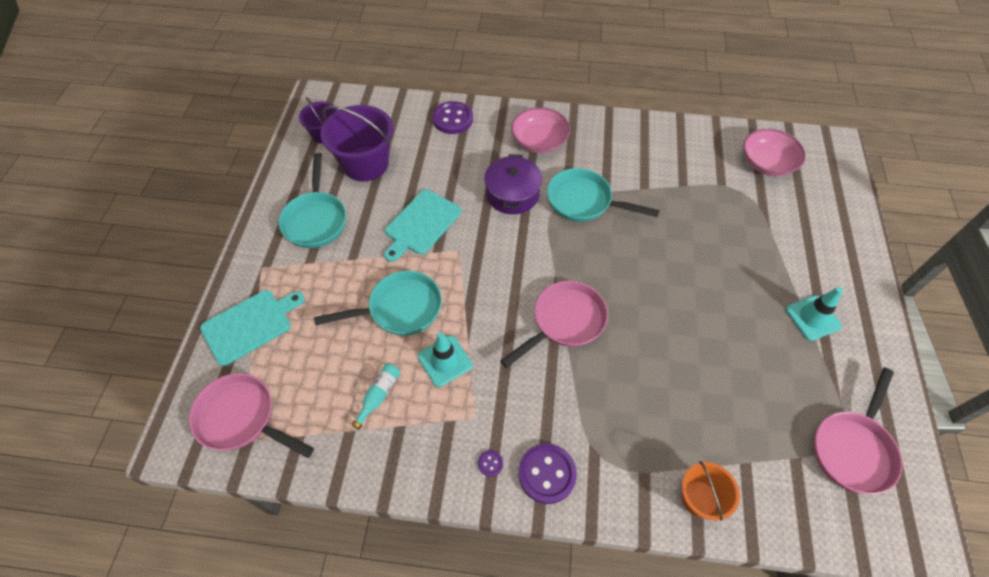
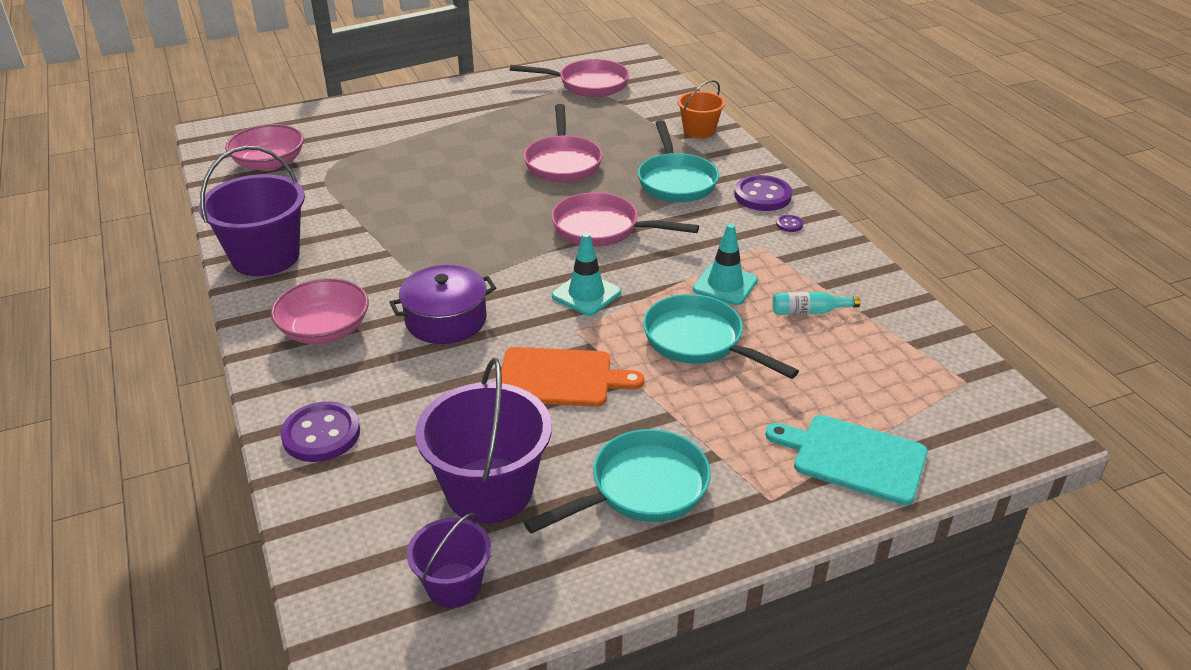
camera: 120 degrees left, 20 degrees down
pink pan [189,373,314,458] -> pink pan moved to [524,104,603,183]
turquoise cutting board [384,189,461,262] -> orange cutting board [501,347,644,407]
turquoise pan [547,168,660,222] -> turquoise pan moved to [638,120,719,202]
turquoise traffic cone [786,287,843,341] -> turquoise traffic cone moved to [552,233,621,316]
none -> purple bucket [199,146,305,276]

